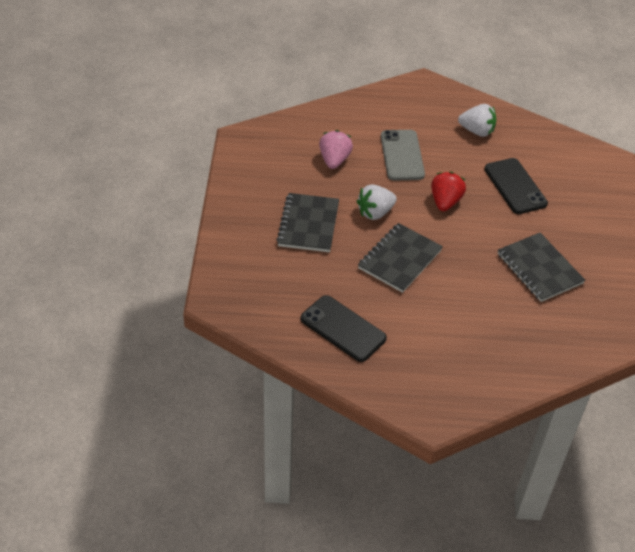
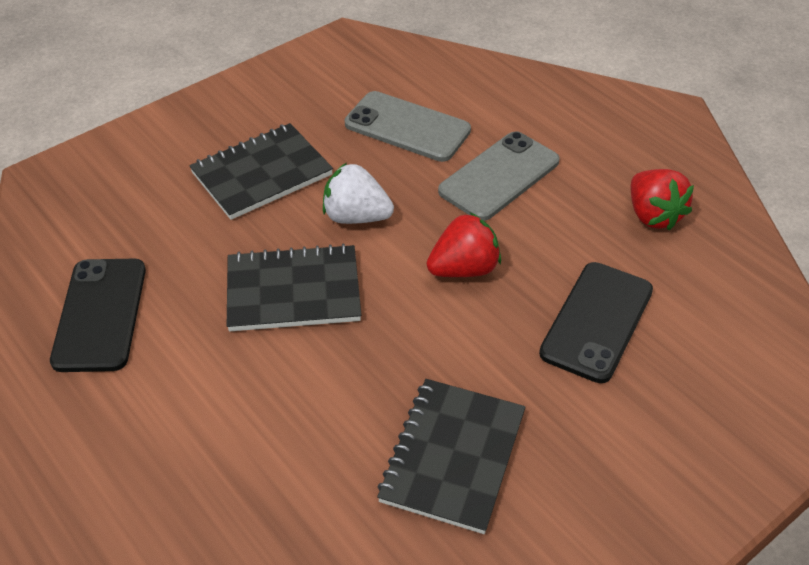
camera: 50 degrees right, 0 degrees up
pink strawberry [319,130,353,169] -> grey phone [344,91,471,162]
white strawberry [458,104,496,137] -> red strawberry [631,169,694,230]

